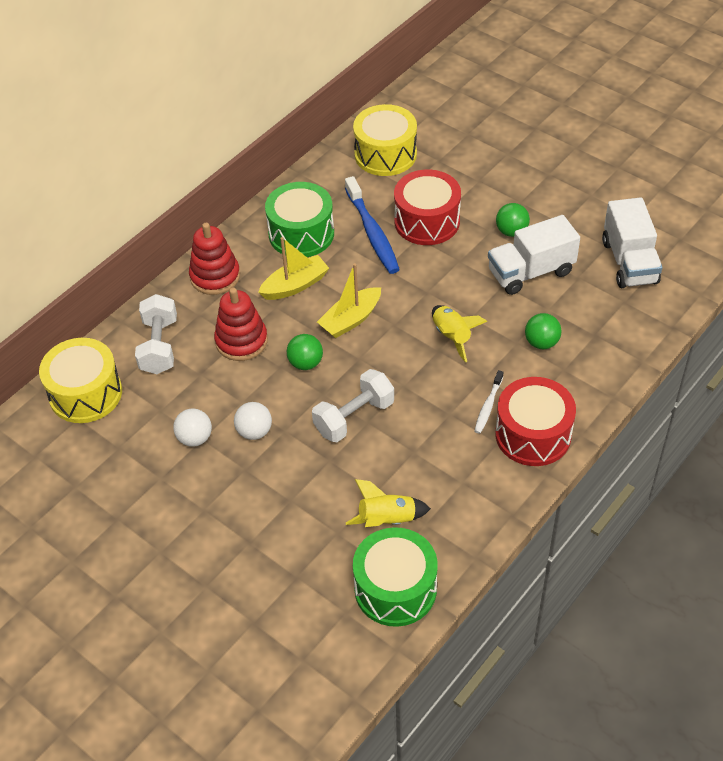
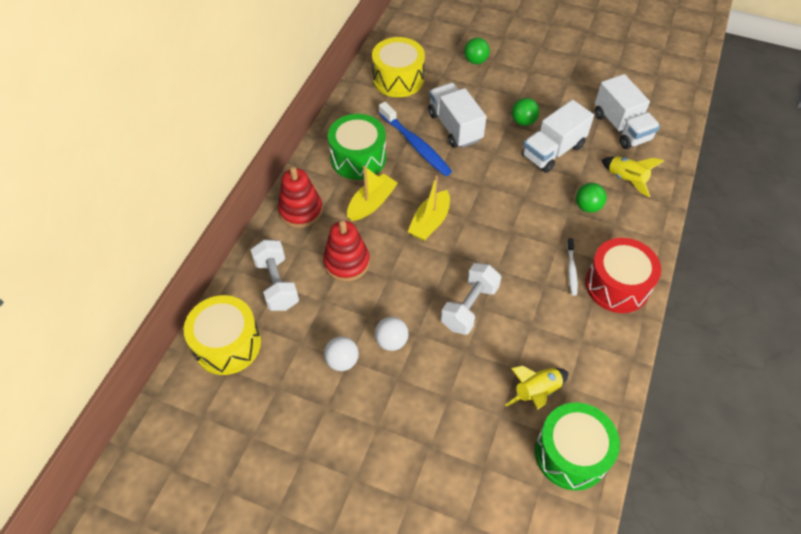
camera: 20 degrees left, 5 degrees up
green ball [287,334,323,370] -> green ball moved to [464,38,490,64]
red drum [394,170,461,245] -> white truck [428,83,486,148]
yellow rocket [432,305,487,362] -> yellow rocket moved to [602,156,664,197]

